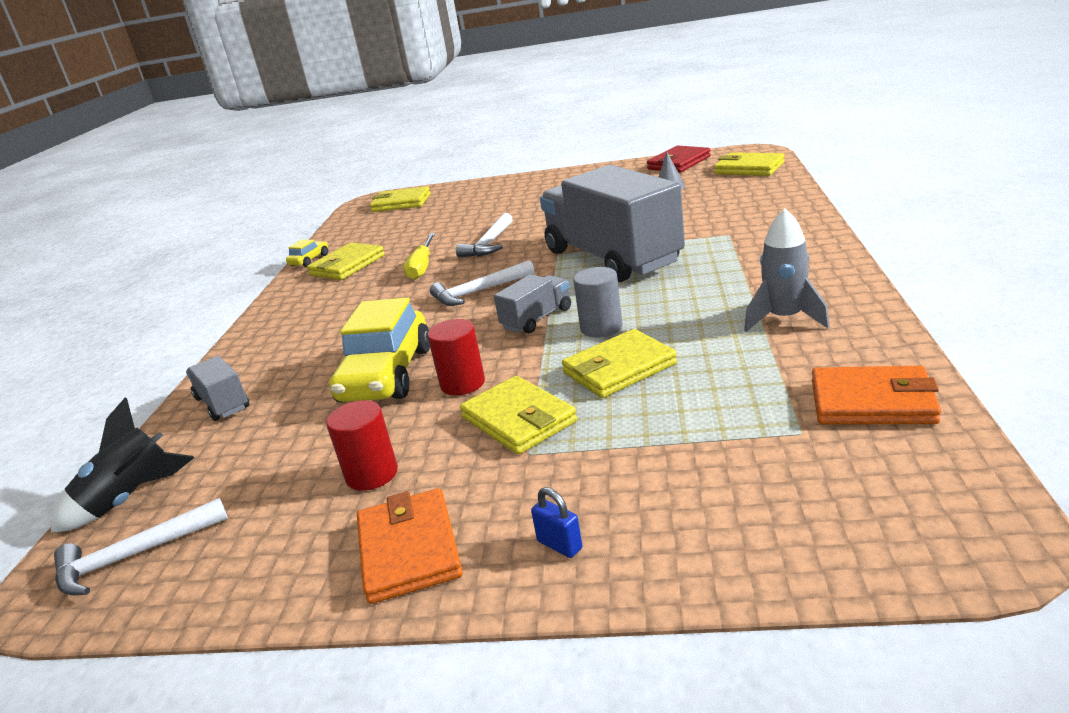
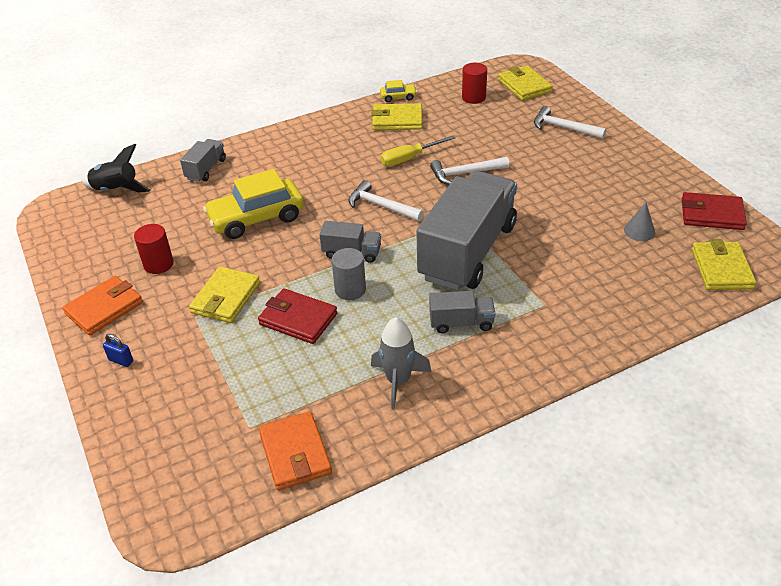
camera: 55 degrees right, 15 degrees up
white hammer [54,498,228,595] -> white hammer moved to [534,106,606,139]
red cylinder [428,319,485,395] -> red cylinder moved to [462,63,487,104]
blue padlock [531,487,582,558] -> blue padlock turned 75 degrees counterclockwise [103,334,133,367]
yellow wallet [562,329,677,398] -> red wallet [258,288,338,344]
none -> grey truck [429,291,495,333]

